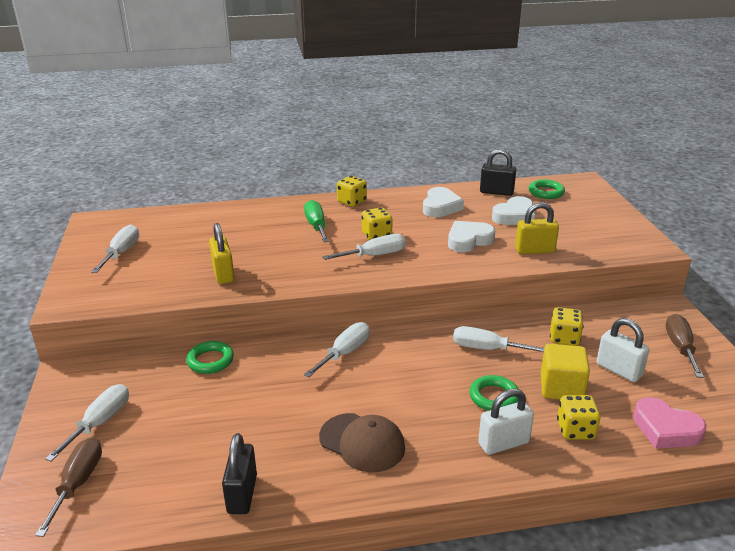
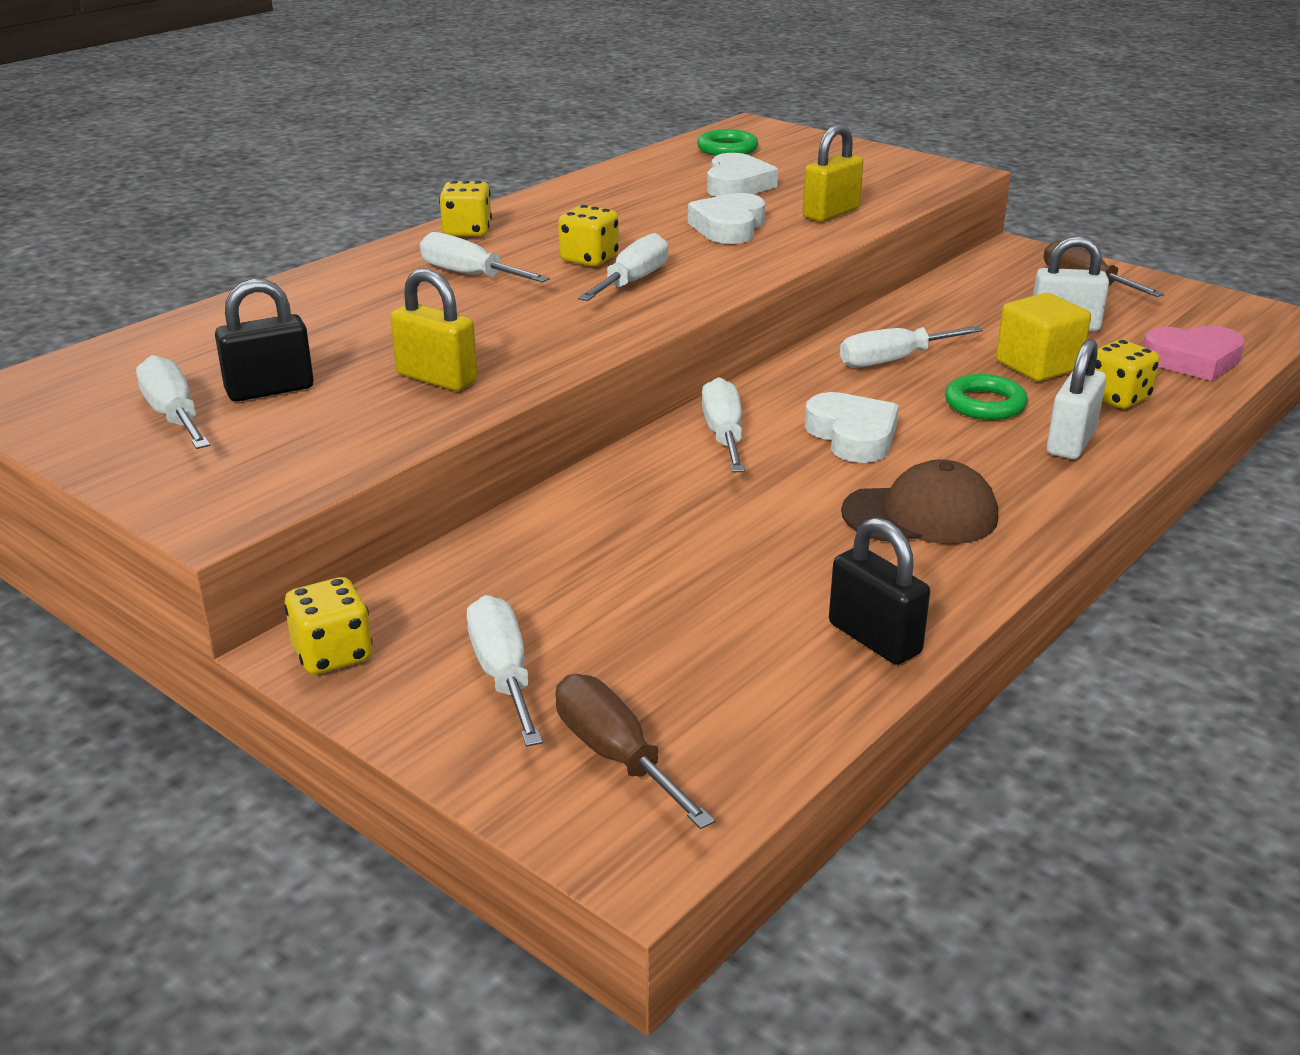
camera: 40 degrees left, 0 degrees up
green ring [186,341,234,374] -> none
green screwdriver [304,200,329,242] -> white screwdriver [420,232,550,283]
white heart [423,187,464,217] -> white heart moved to [805,392,899,463]
black padlock [480,149,516,196] -> black padlock moved to [215,279,314,402]
yellow dice [550,307,584,346] -> yellow dice moved to [284,577,373,675]

